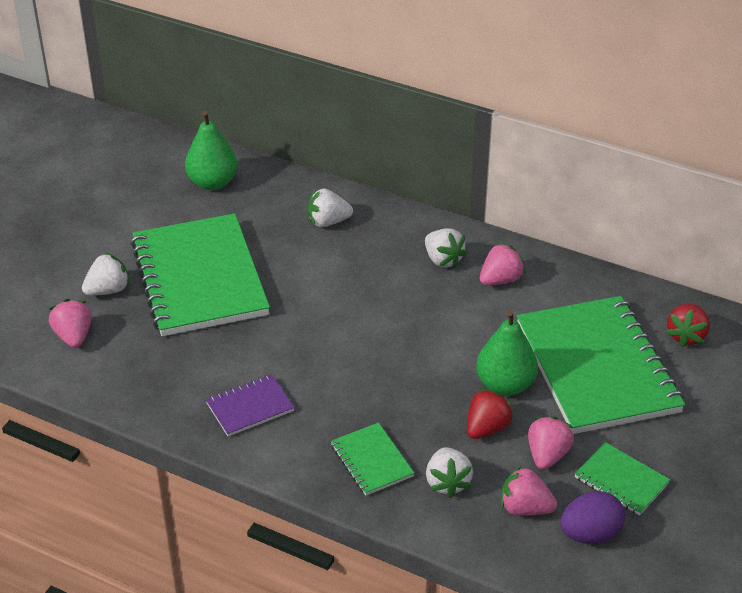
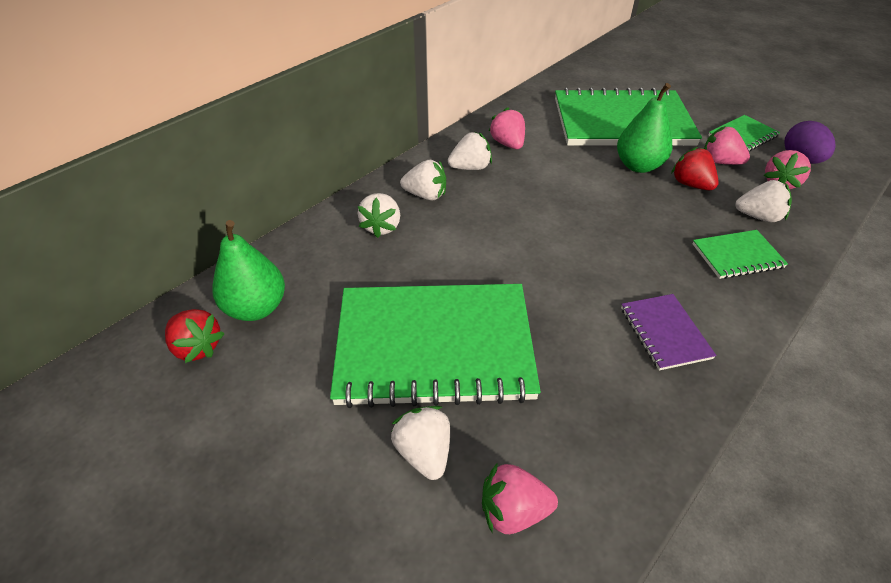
camera: 75 degrees left, 5 degrees up
red strawberry [666,304,710,347] -> red strawberry moved to [165,309,224,363]
none -> white strawberry [400,160,446,201]

